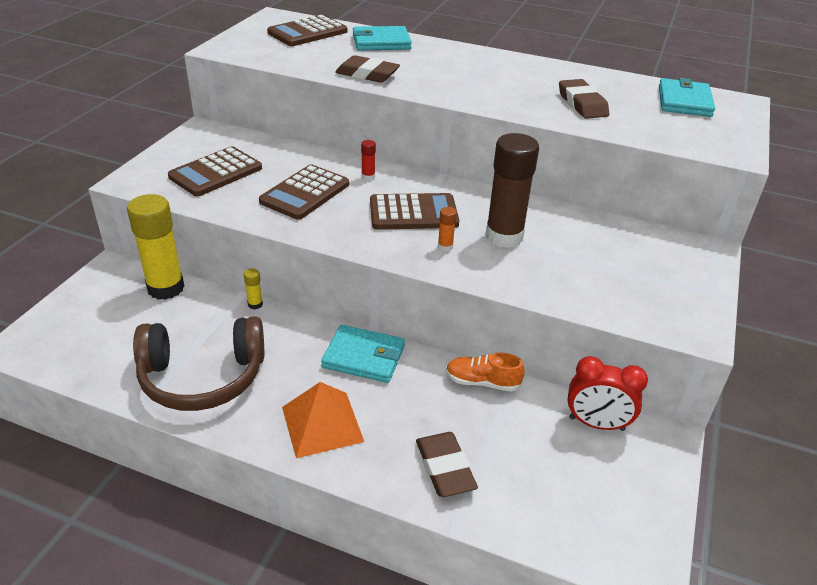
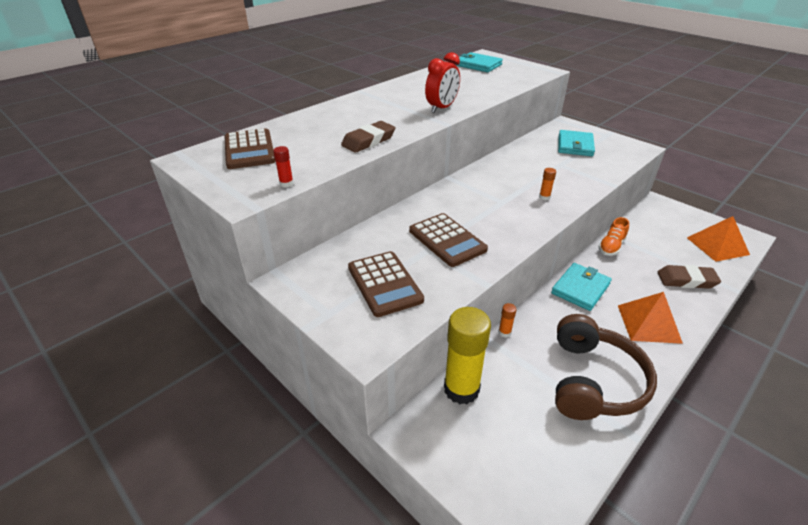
camera: 65 degrees left, 0 degrees up
yellow glue stick [244,268,263,309] -> orange glue stick [498,303,516,338]
turquoise wallet [353,26,412,51] -> turquoise wallet moved to [558,130,595,156]
red glue stick [361,140,376,180] -> red glue stick moved to [273,146,293,188]
brown calculator [370,193,459,230] -> none
brown glue stick [486,133,539,248] -> none
brown eraser [559,79,609,119] -> none
red clock [568,356,648,431] -> red clock moved to [425,52,460,113]
none -> orange pyramid [687,216,750,262]

